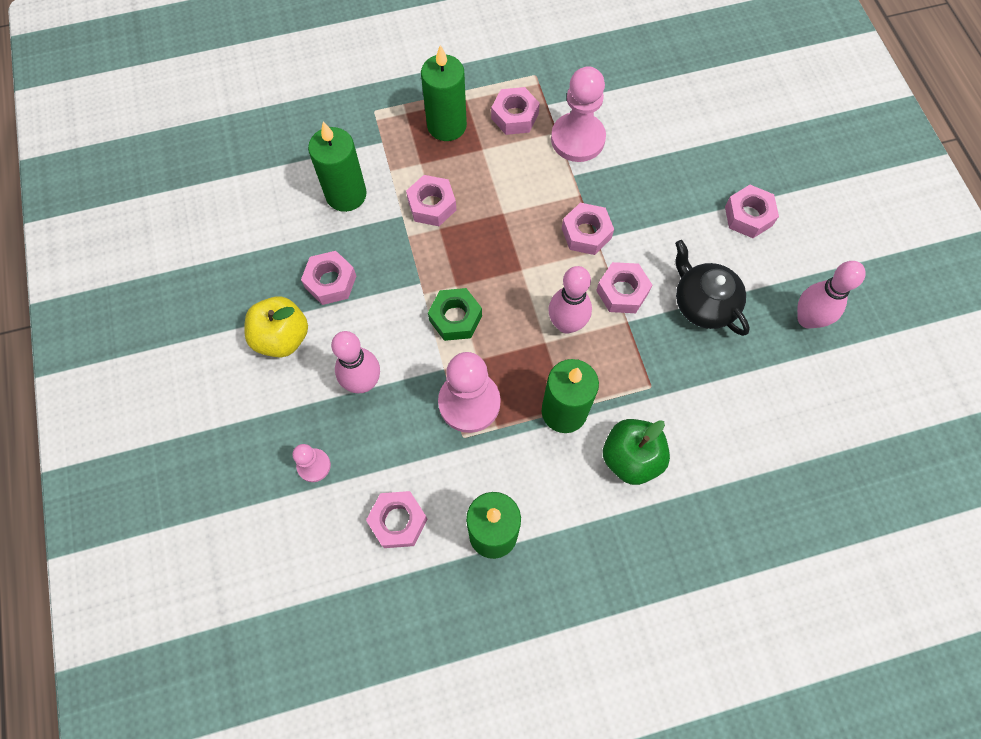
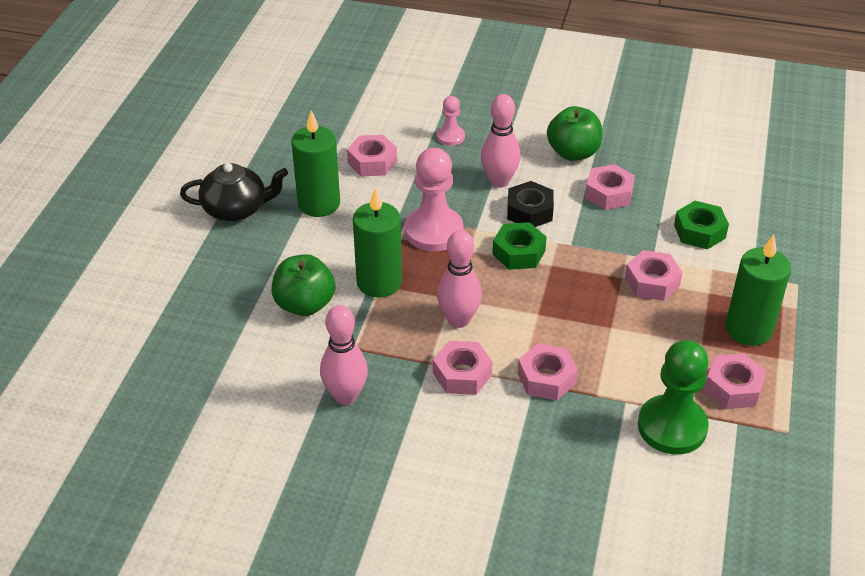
camera: 120 degrees right, 25 degrees down
yellow apple [244,296,308,358] -> green apple [547,106,602,161]
green candle [308,122,367,212] -> green nut [674,201,729,249]
pink pawn [551,66,606,162] -> green pawn [638,340,709,454]
black teapot [675,240,750,336] -> black teapot moved to [180,163,288,221]
pink nut [725,185,779,238] -> none
pink bowling pin [797,261,866,329] -> pink bowling pin moved to [320,305,368,405]
none -> black nut [507,181,554,227]

